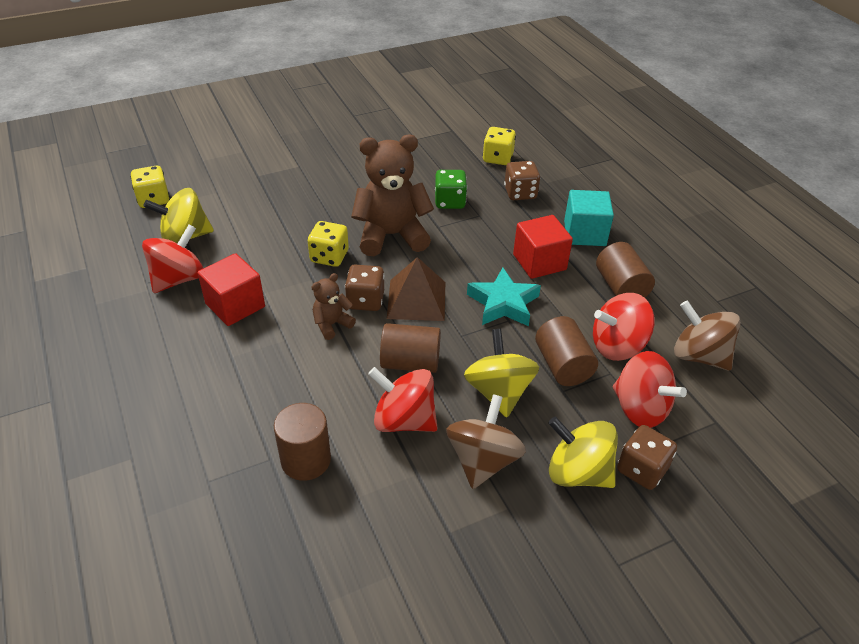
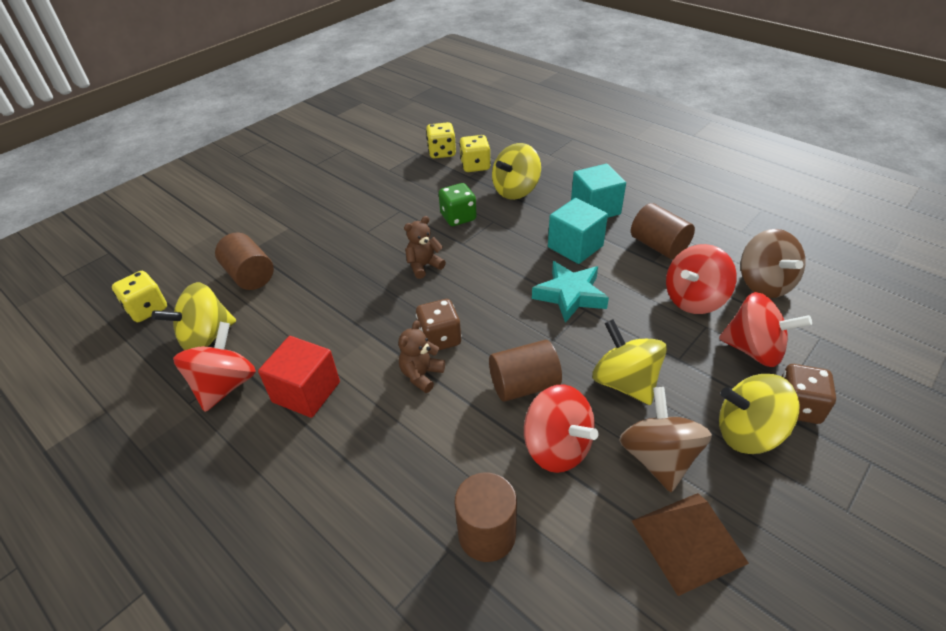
camera: 20 degrees left, 0 degrees up
yellow dice [308,221,349,267] -> yellow dice moved to [426,122,456,159]
brown teddy bear [351,135,434,256] -> brown teddy bear [404,216,446,279], size x0.48
red spinning top [368,367,438,432] -> red spinning top turned 135 degrees counterclockwise [524,385,598,473]
brown pyramid [387,257,445,321] -> brown pyramid moved to [632,493,749,596]
brown dice [504,161,540,200] -> yellow spinning top [492,143,541,200]
red cube [513,215,573,279] -> turquoise cube [548,198,608,264]
brown cylinder [535,316,598,386] -> brown cylinder moved to [215,233,274,290]
brown spinning top [674,300,741,371] -> brown spinning top turned 120 degrees counterclockwise [741,229,805,298]

